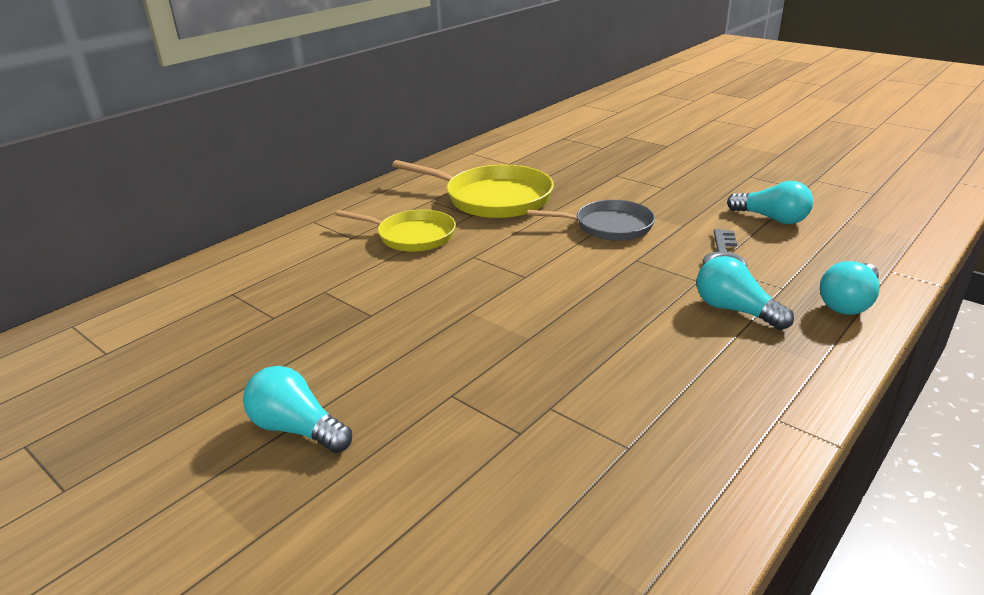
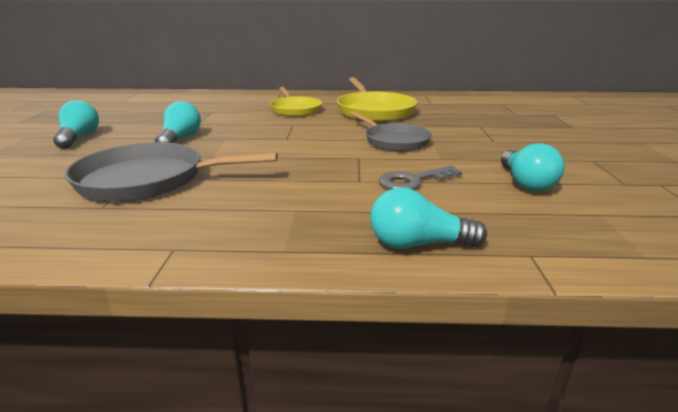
camera: 50 degrees right, 5 degrees down
turquoise light bulb [697,256,794,330] -> turquoise light bulb moved to [155,101,201,143]
none -> grey pan [65,142,278,202]

